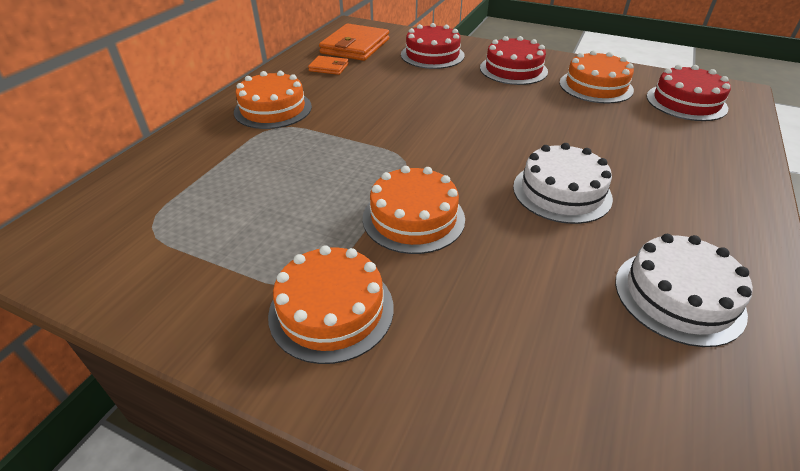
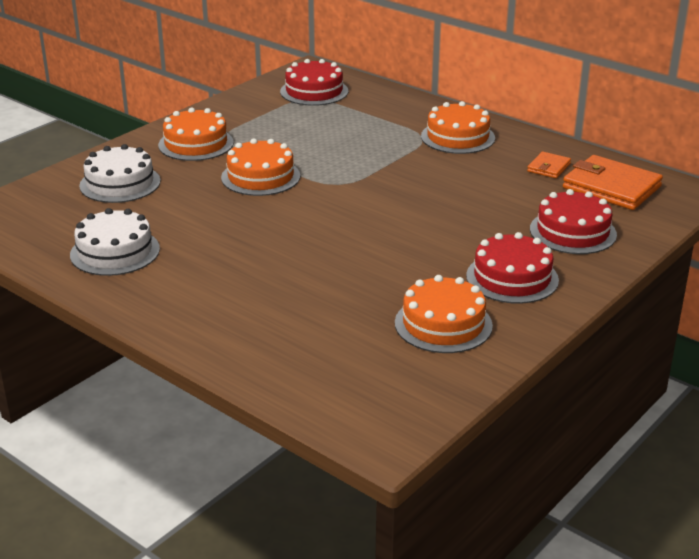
camera: 105 degrees right, 10 degrees down
white cake [513,143,613,224] -> white cake moved to [79,144,161,203]
red cake [646,65,731,121] -> red cake moved to [280,59,348,106]

